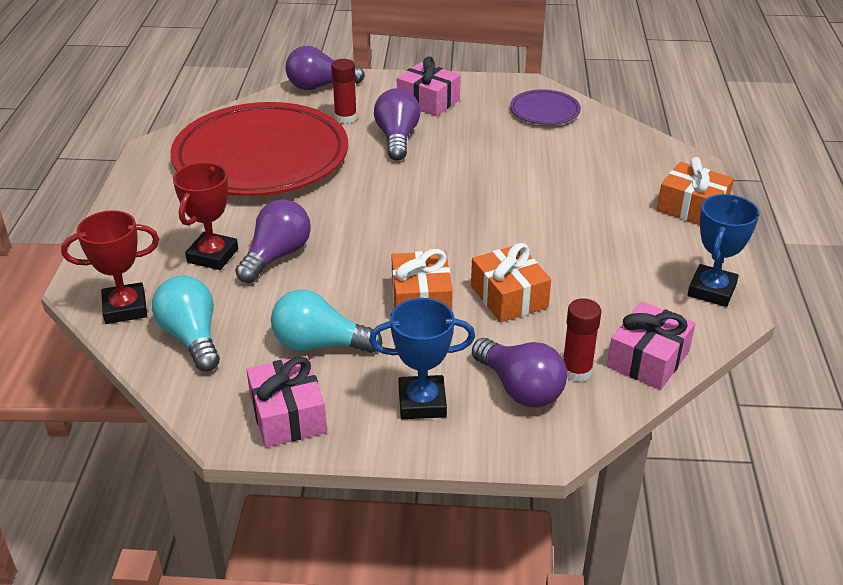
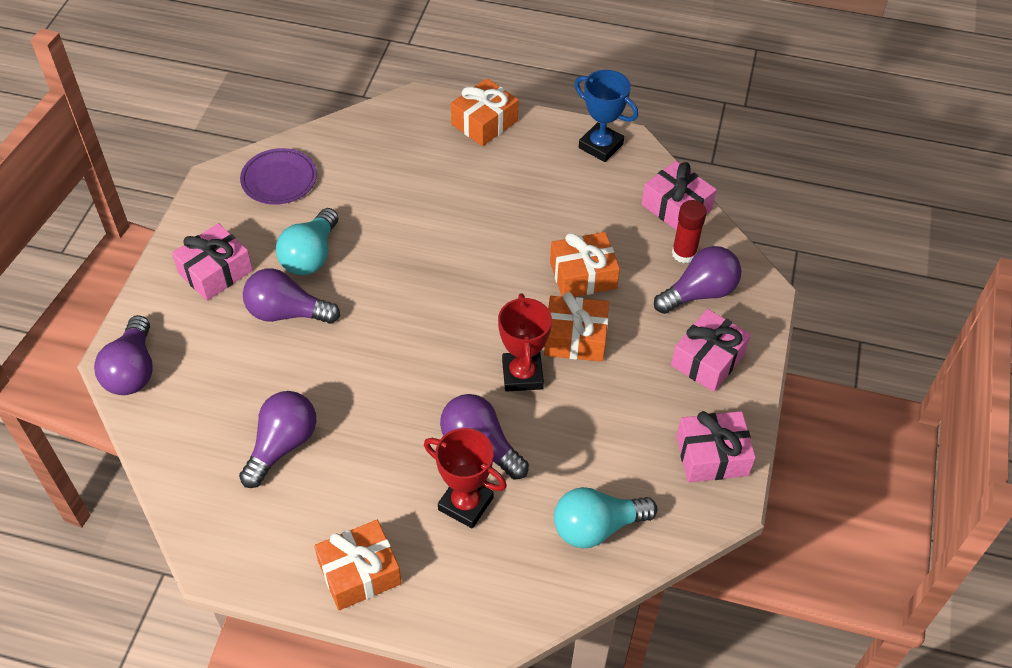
camera: 80 degrees left, 15 degrees up
red trophy [61,210,159,324] -> red trophy moved to [498,293,552,392]
red plate [170,102,348,196] -> purple light bulb [239,391,316,488]
turquoise light bulb [271,290,383,353] -> turquoise light bulb moved to [276,208,338,275]
red glue stick [331,59,357,124] -> none
blue trophy [369,298,475,419] -> pink gift [671,309,751,392]
none -> orange gift [314,520,402,610]

